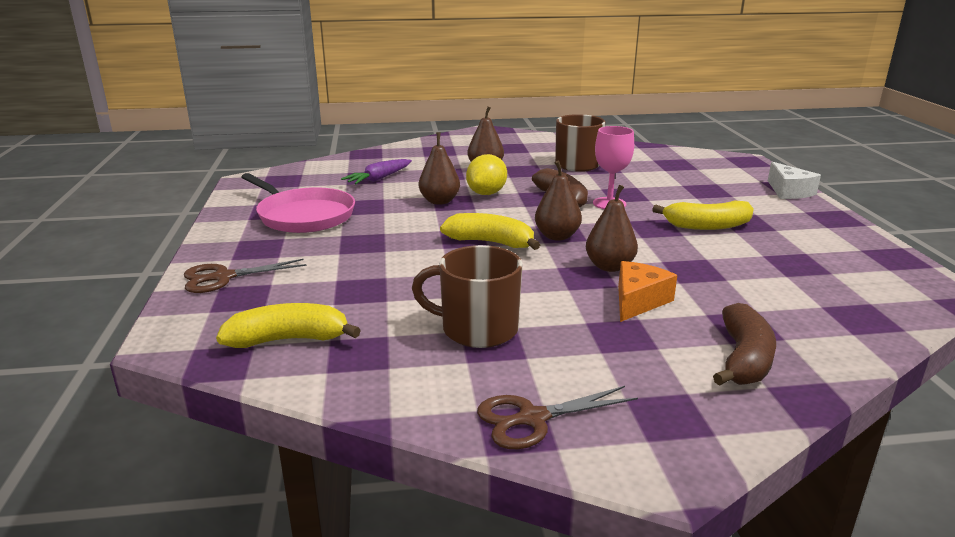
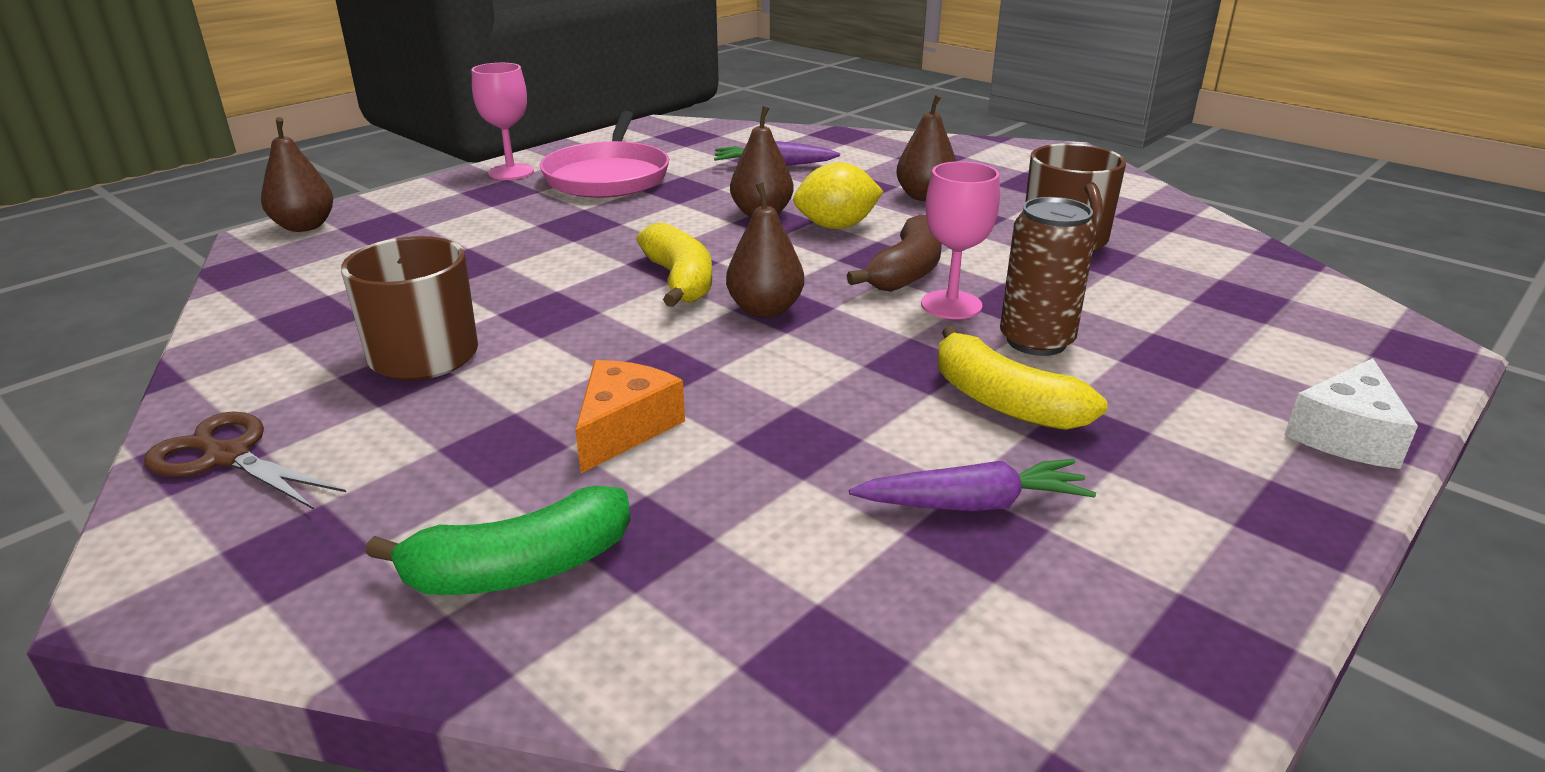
camera: 50 degrees right, 5 degrees up
brown scissors [184,259,307,293] -> none
yellow banana [216,303,361,348] -> none
brown pear [586,185,638,272] -> brown pear moved to [261,117,333,232]
orange cheese [618,261,677,322] -> orange cheese turned 60 degrees counterclockwise [575,360,685,473]
brown banana [713,303,776,386] -> green banana [366,485,631,595]
none -> pink goblet [472,63,534,180]
none -> purple carrot [849,459,1096,511]
none -> brown can [1000,197,1096,356]

